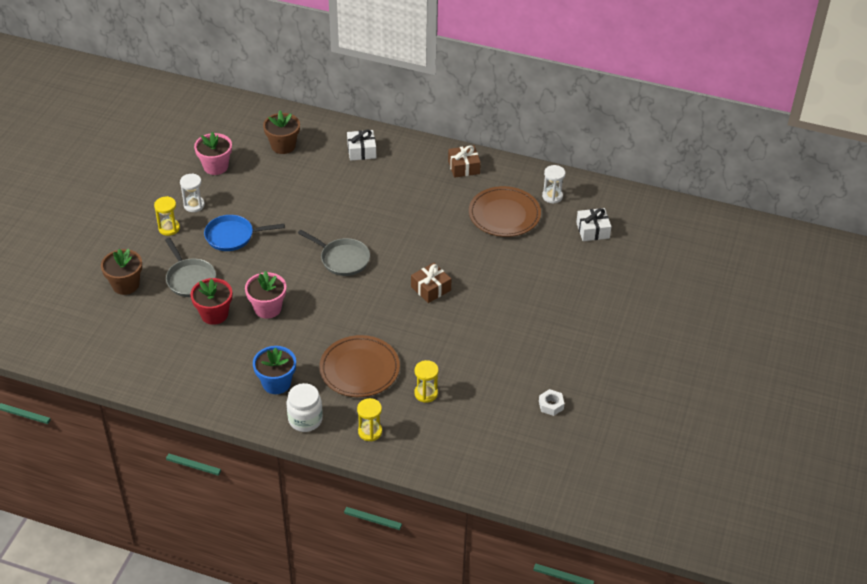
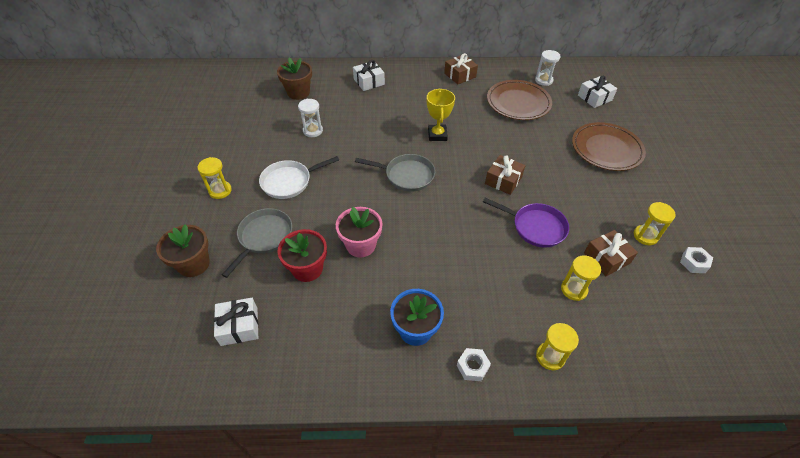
camera: 20 degrees left, 5 degrees up
grey pan [165,238,216,297] -> grey pan turned 105 degrees counterclockwise [222,208,292,278]
white hourglass [180,173,205,212] -> white hourglass moved to [298,99,323,137]
pink flower pot [194,132,232,175] -> none
blue pan [204,215,285,251] -> white pan [259,156,339,199]
white jar [287,383,323,432] -> white nut [457,348,491,381]
brown plate [319,335,400,397] -> brown plate moved to [572,122,646,171]
none -> white gift [214,298,258,346]
none -> yellow trophy [427,89,455,141]
none -> purple pan [483,198,569,247]
none -> brown gift [584,230,638,276]
none -> yellow hourglass [634,202,676,245]

